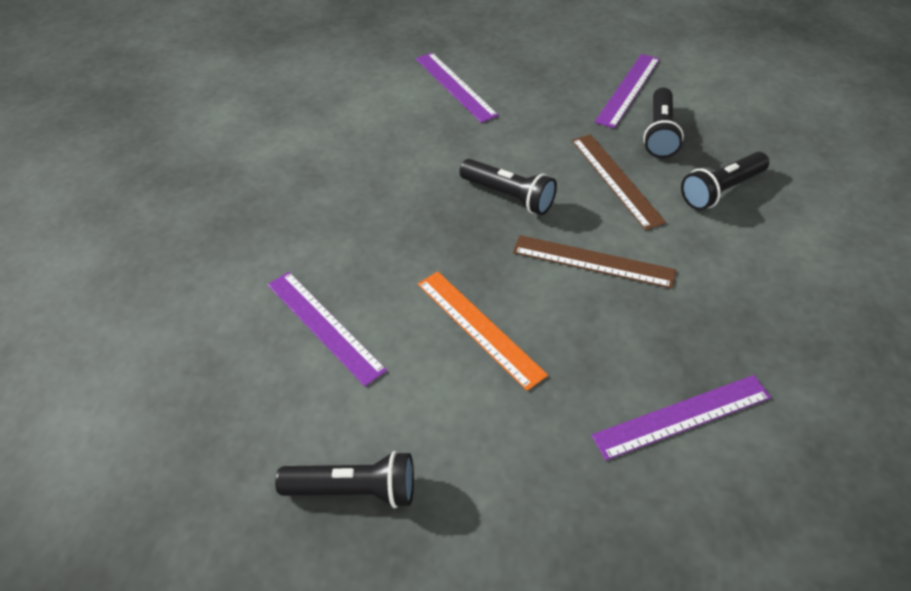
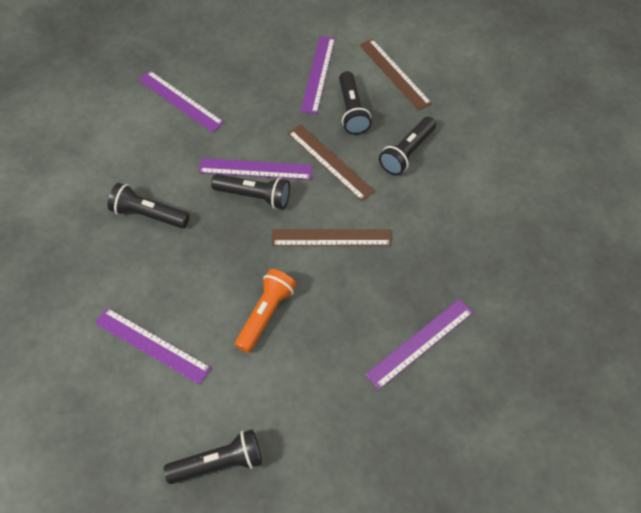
camera: 20 degrees left, 10 degrees up
orange ruler [418,271,548,391] -> orange flashlight [235,269,297,353]
none -> black flashlight [108,183,190,228]
none -> purple ruler [199,158,313,180]
none -> brown ruler [359,39,432,111]

